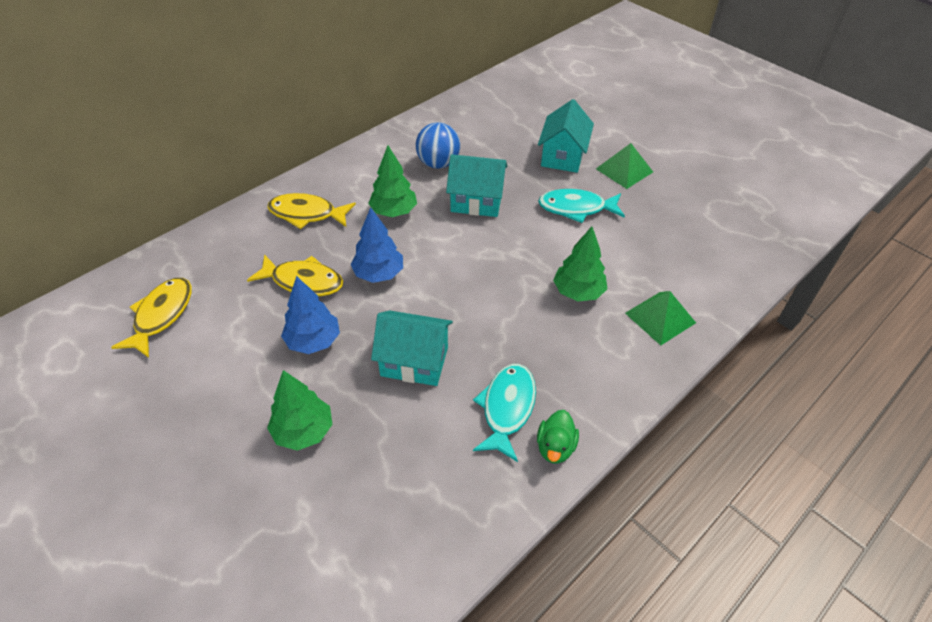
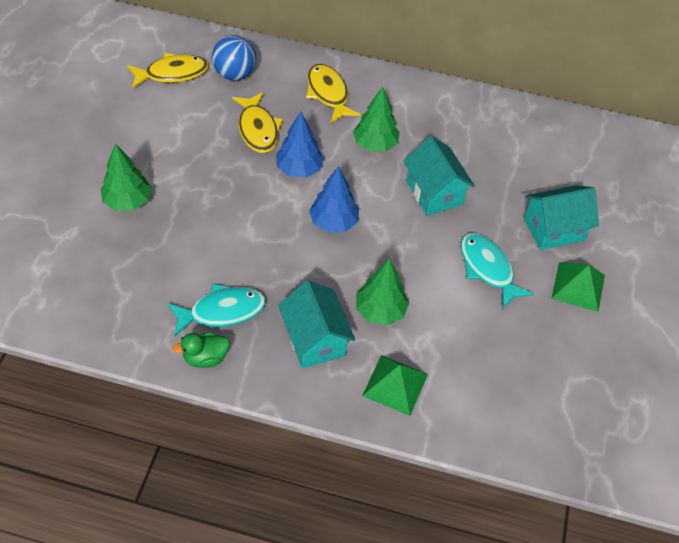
camera: 55 degrees right, 5 degrees up
blue tree [281,276,340,354] -> blue tree moved to [309,167,359,233]
turquoise house [371,310,453,386] -> turquoise house moved to [278,281,355,369]
blue ball [416,122,460,169] -> blue ball moved to [212,35,256,81]

